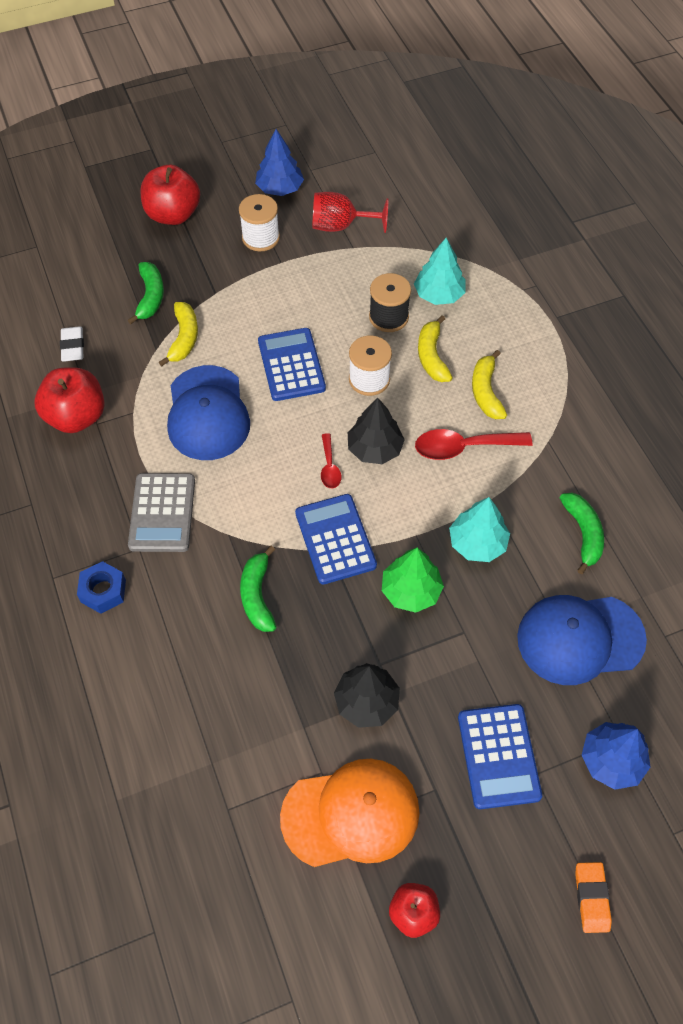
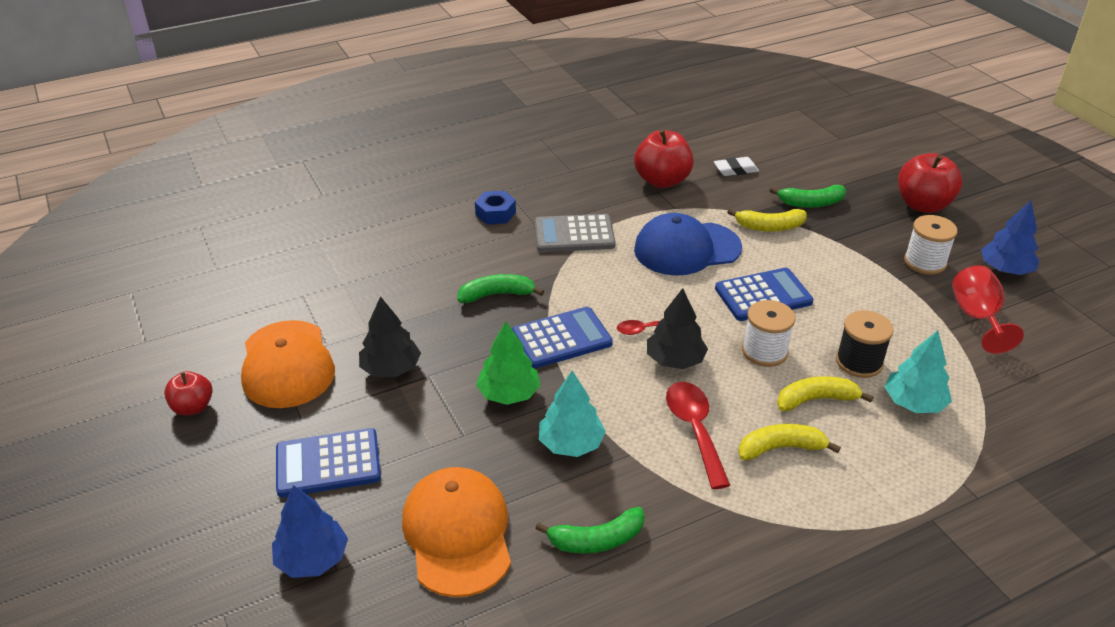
camera: 85 degrees right, 20 degrees down
blue cap [517,595,647,685] -> orange cap [402,467,511,597]
orange eraser [575,862,612,933] -> none

